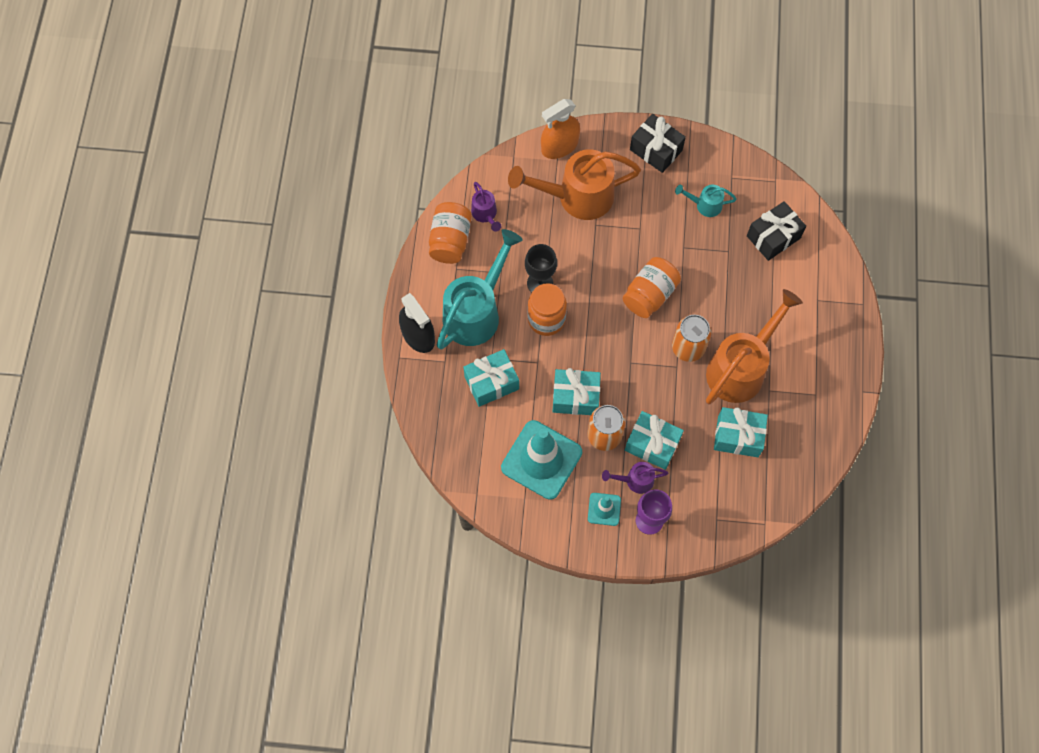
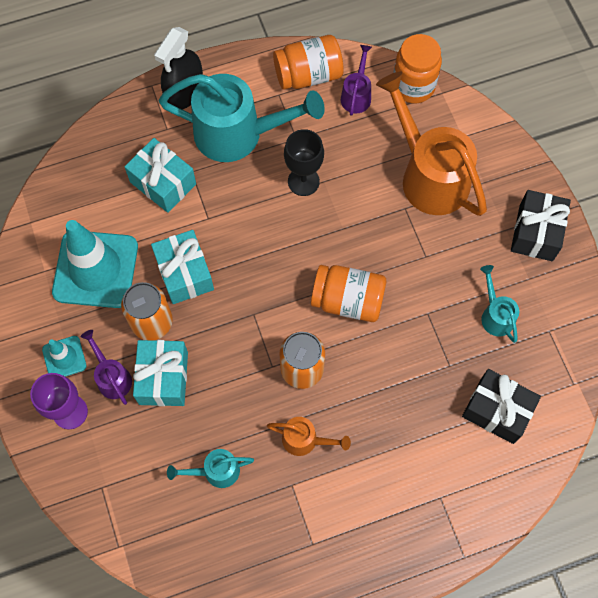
camera: 65 degrees right, 0 degrees up
purple watering can [471,182,501,231] -> purple watering can turned 150 degrees clockwise [341,45,372,116]
orange jar [528,283,567,336] -> orange jar moved to [394,34,442,104]
orange spray bottle [541,99,580,159] -> none
orange watering can [706,289,803,404] -> orange watering can [267,417,351,456], size x0.47
turquoise gift [714,407,768,457] -> turquoise watering can [167,449,254,488]

